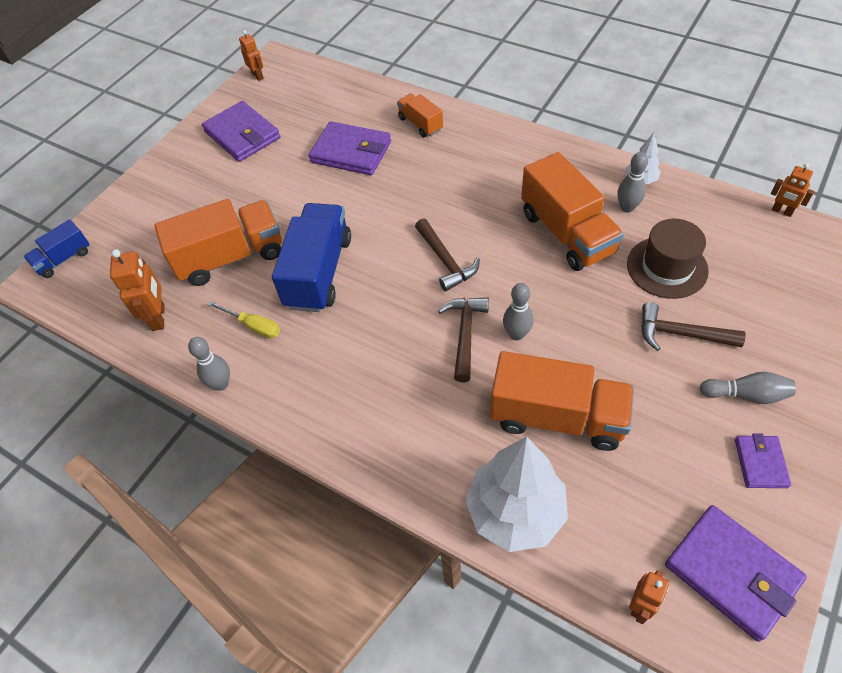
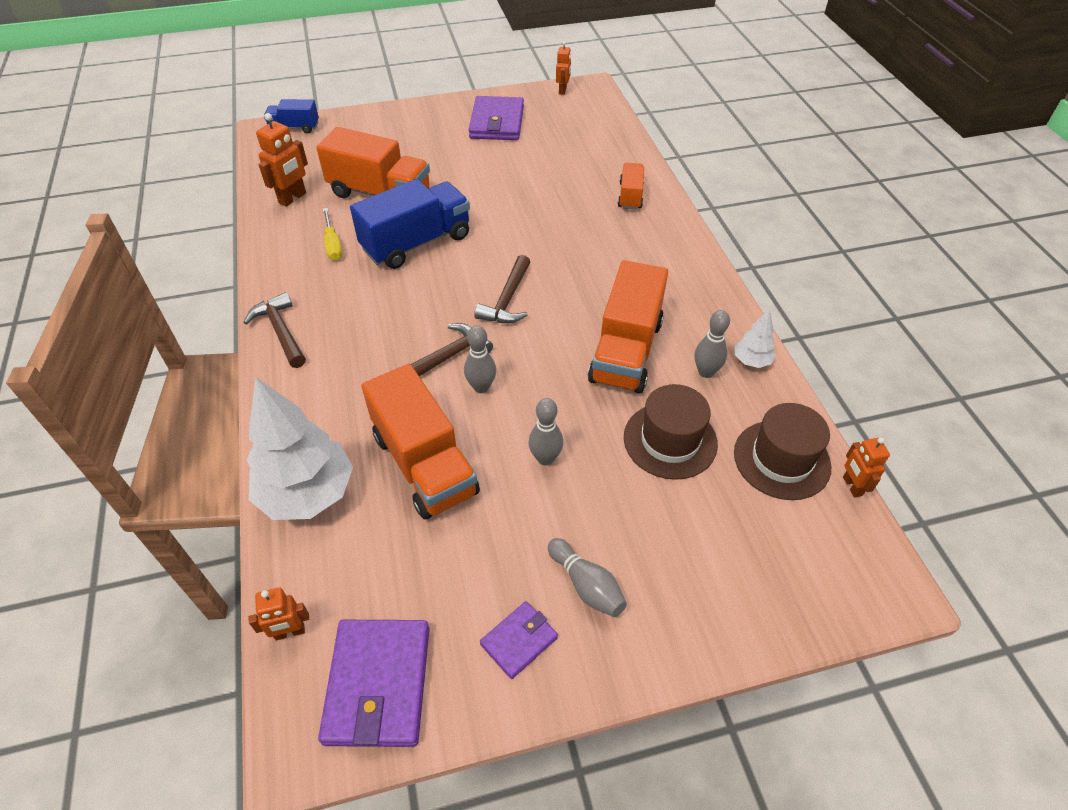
camera: 40 degrees right, 5 degrees down
grey bowling pin [188,337,230,391] -> grey bowling pin moved to [528,398,563,465]
purple wallet [309,121,391,175] -> none
brown hammer [641,302,746,351] -> brown hammer moved to [243,292,306,368]
none -> brown hat [734,403,832,500]

